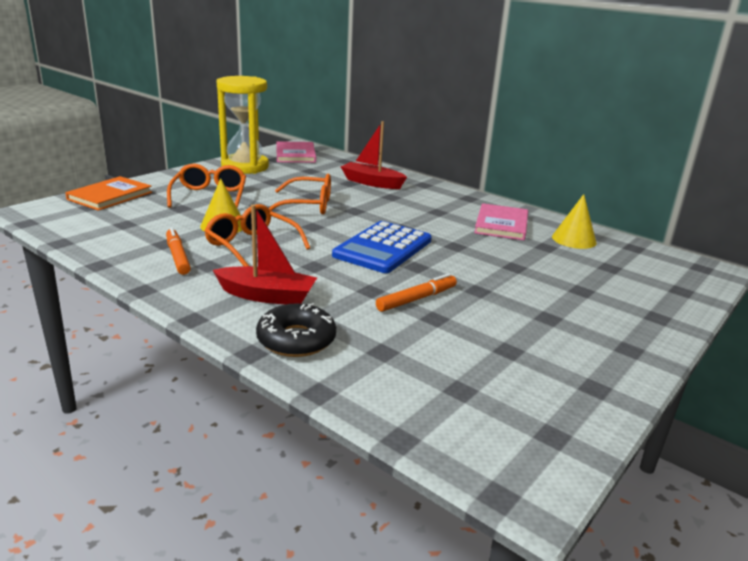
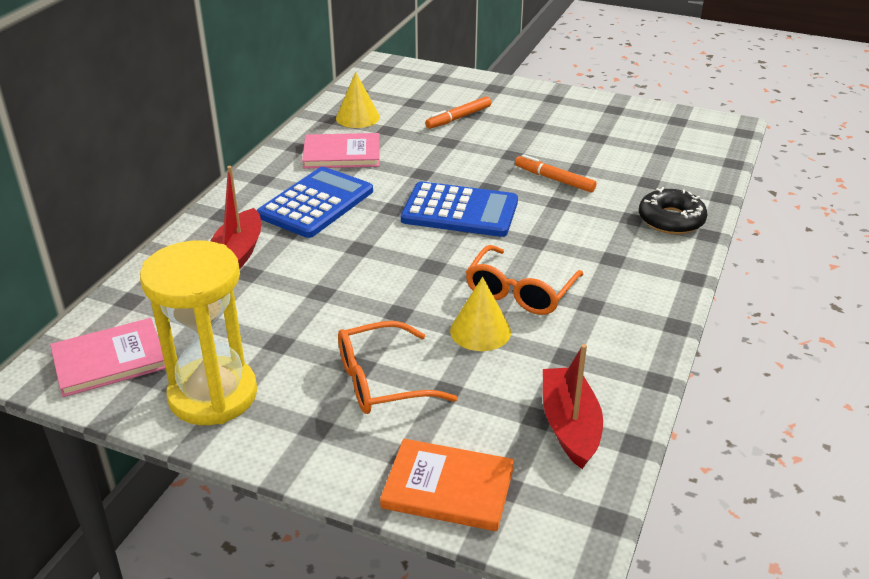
camera: 105 degrees left, 10 degrees up
orange marker [166,227,191,275] -> orange marker moved to [425,96,491,129]
red boat [213,205,317,304] -> red boat moved to [543,344,603,469]
orange glasses [268,174,331,215] -> none
none -> blue calculator [257,167,373,238]

